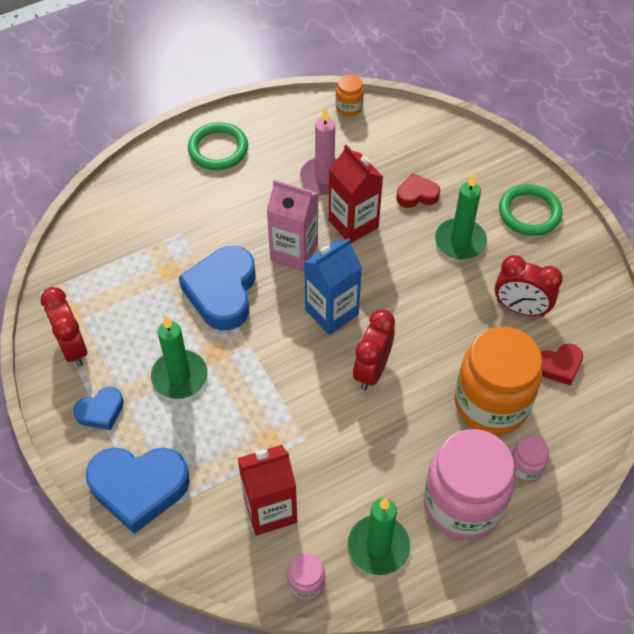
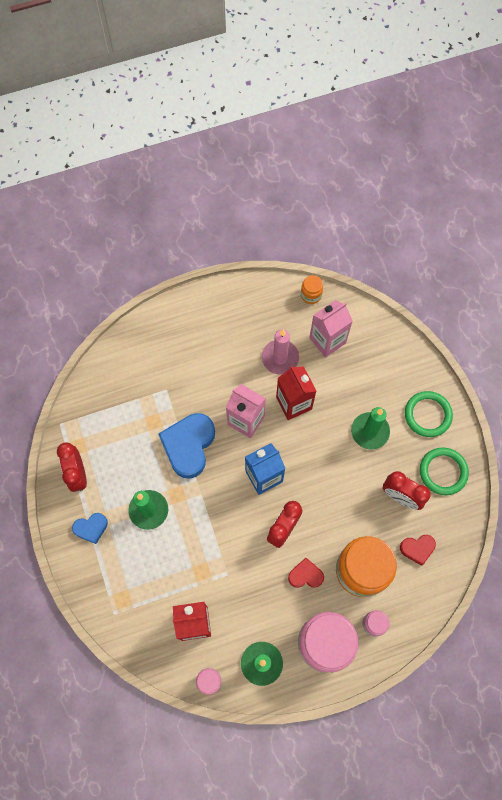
camera: 10 degrees right, 15 degrees up
blue heart [86,447,190,534] -> none
green ring [188,122,248,170] -> green ring moved to [420,447,469,495]
red heart [396,173,440,208] -> red heart moved to [288,558,324,588]
none -> pink carton [309,300,353,358]

